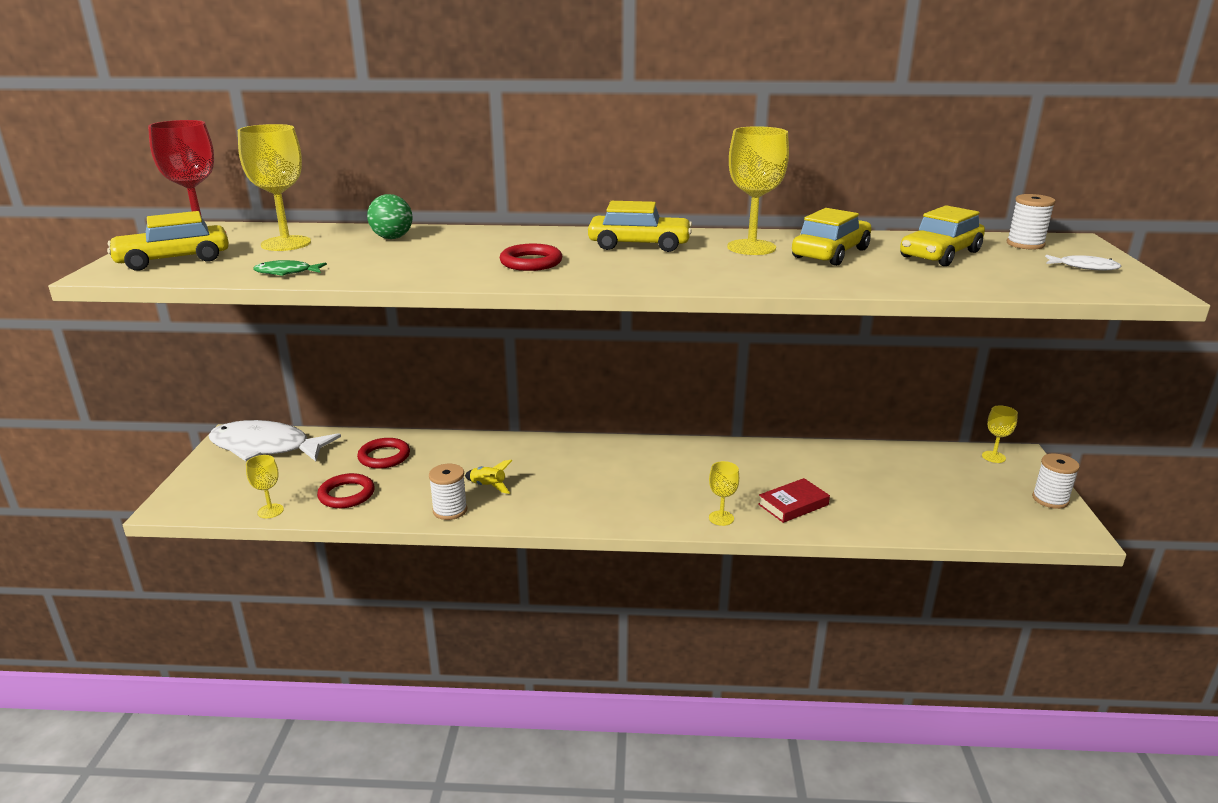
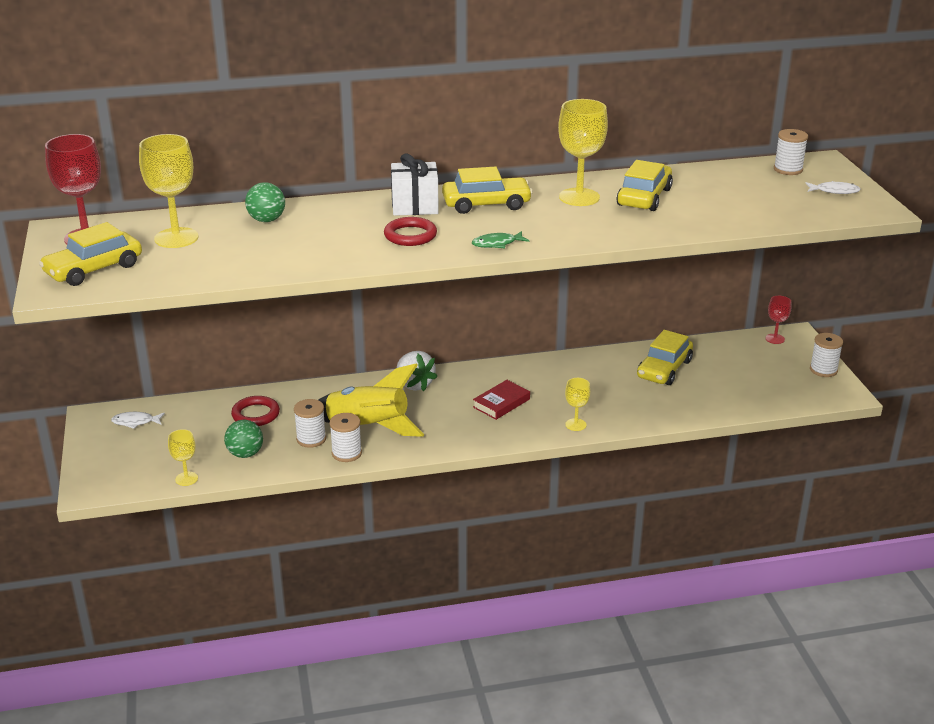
camera: 15 degrees left, 5 degrees up
white fish [208,420,341,461] -> white fish [111,412,165,429], size x0.41
green fish [253,260,327,276] -> green fish moved to [472,231,530,248]
red ring [317,473,375,508] -> green ball [224,420,263,458]
yellow rocket [465,460,513,494] -> yellow rocket [318,364,424,437], size x2.39
red book [758,478,830,523] -> red book moved to [473,380,530,420]
yellow car [900,205,985,266] -> yellow car moved to [637,330,693,385]
yellow goblet [982,405,1018,463] -> red goblet [766,296,791,344]
none -> white spool [294,399,326,448]
none -> white gift [391,153,439,216]
none -> white strawberry [397,351,437,391]

